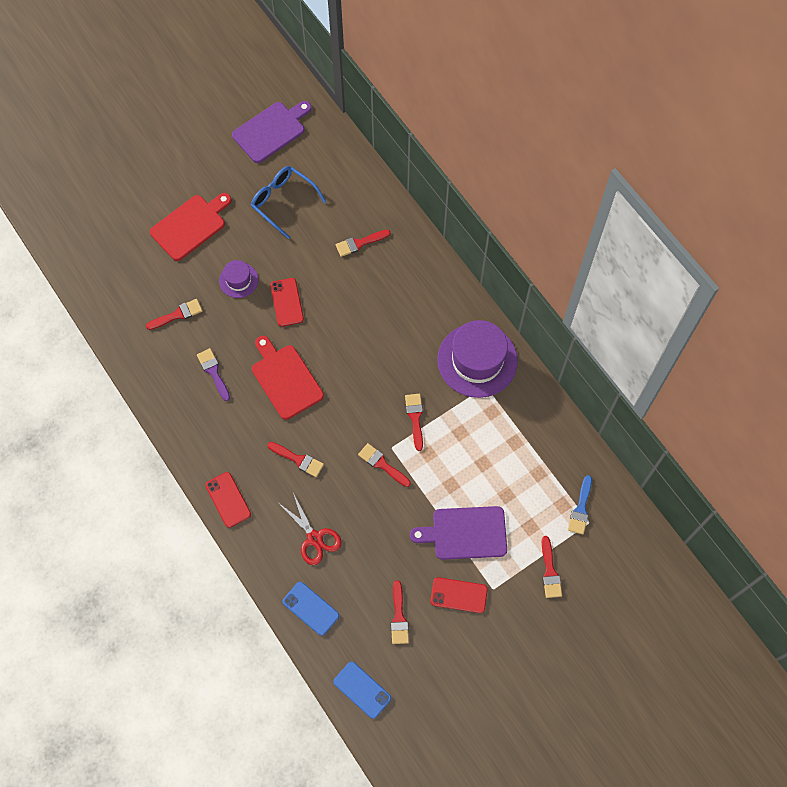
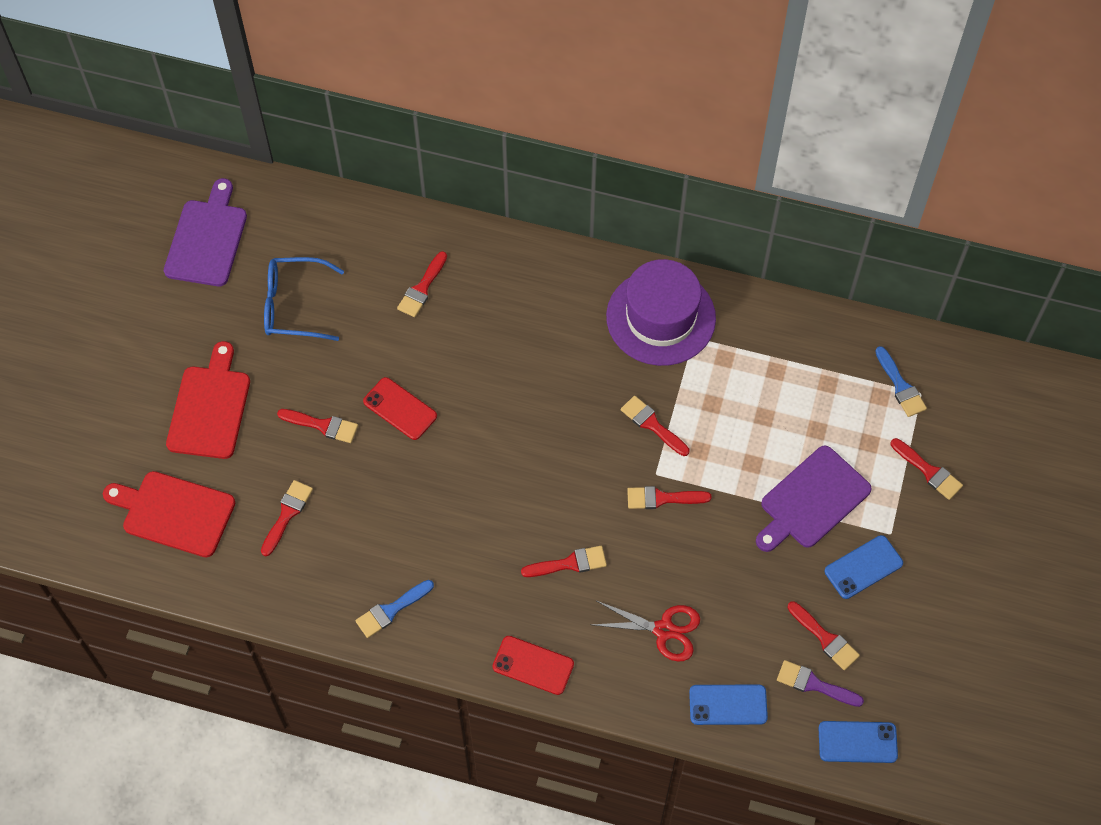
camera: 40 degrees left, 5 degrees down
purple brush [197,348,230,401] -> purple brush moved to [777,660,864,707]
purple hat [219,260,258,298] -> red brush [277,409,358,443]
red cutting board [252,336,324,420] -> red cutting board moved to [103,471,235,557]
red phone [430,577,488,613] -> blue phone [825,535,903,599]
none -> blue brush [355,580,434,638]

